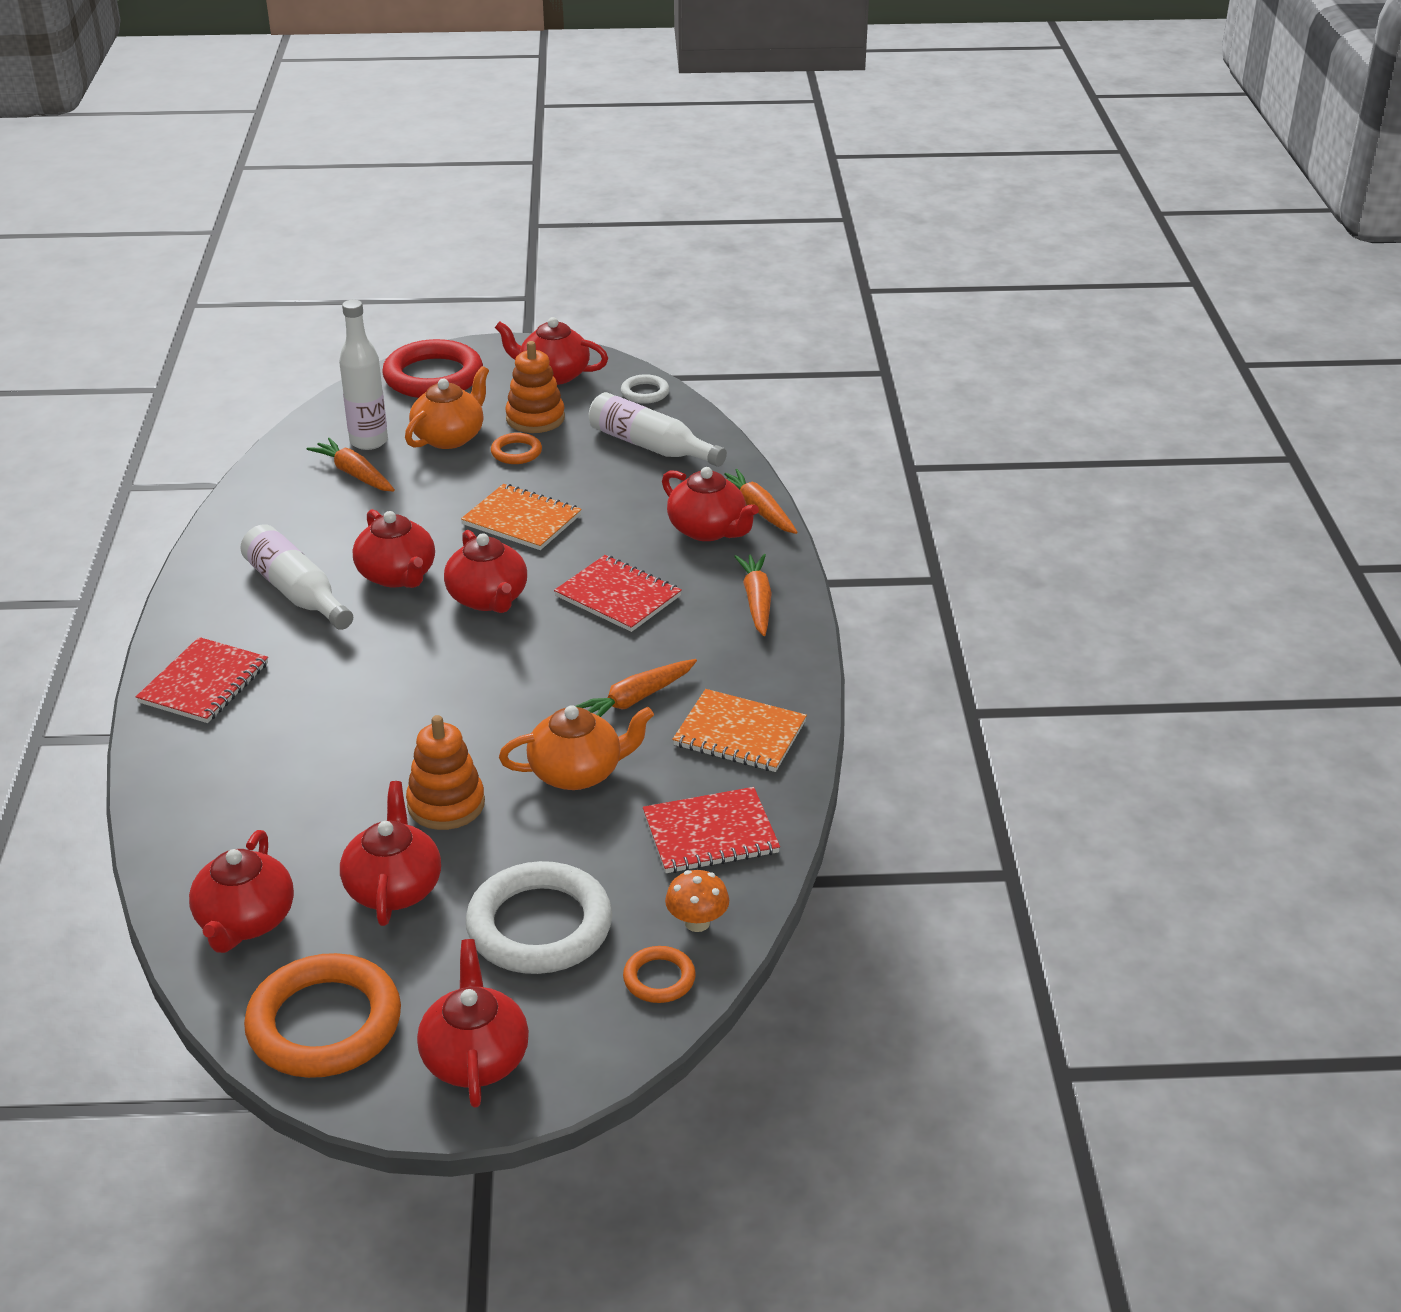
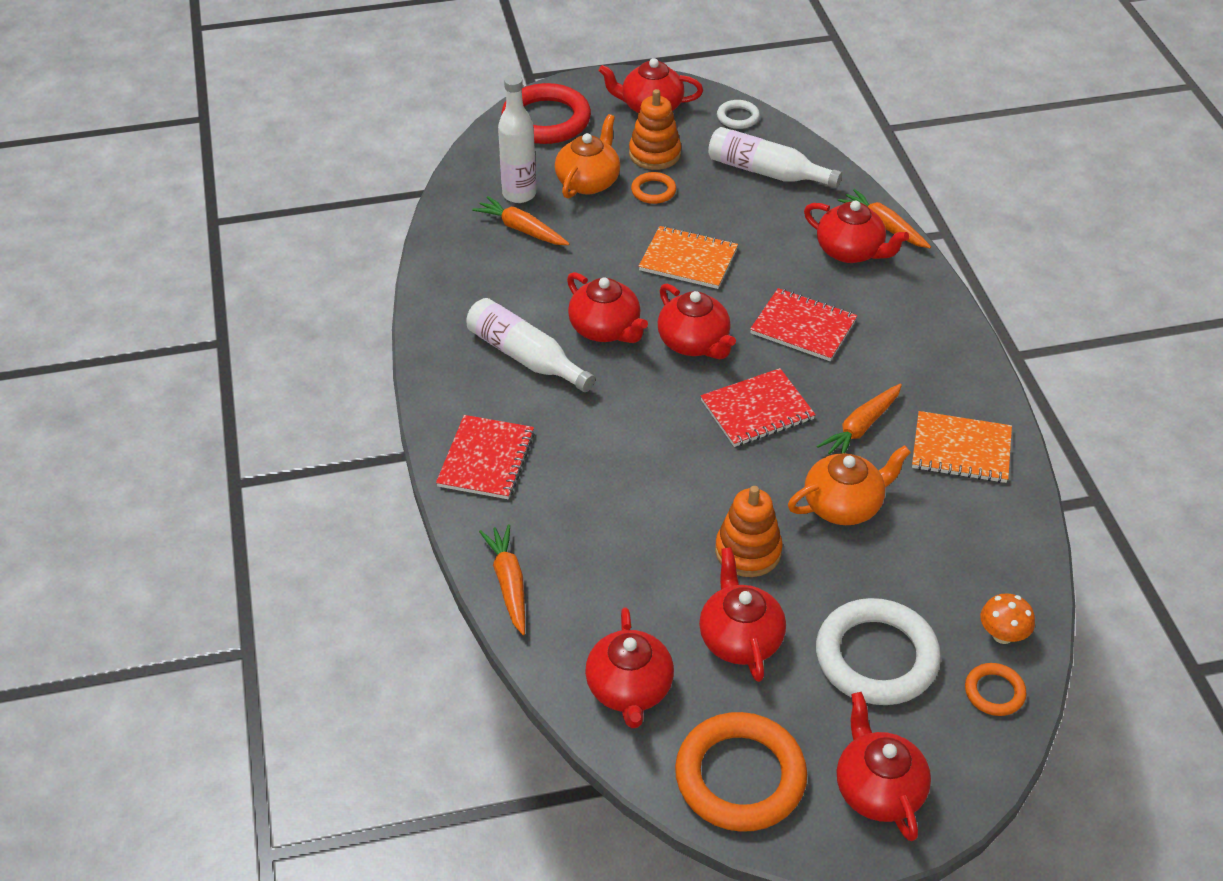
camera: 10 degrees left, 10 degrees up
red notebook [643,787,780,873] -> red notebook moved to [701,368,816,447]
orange carrot [734,554,772,636] -> orange carrot moved to [479,524,525,635]

